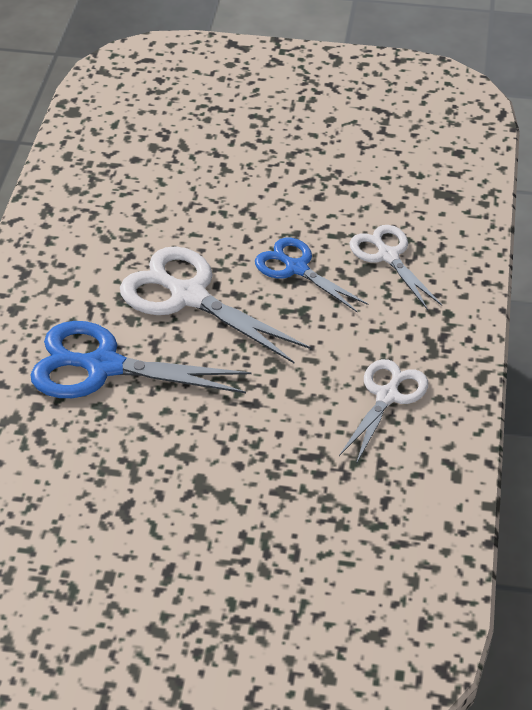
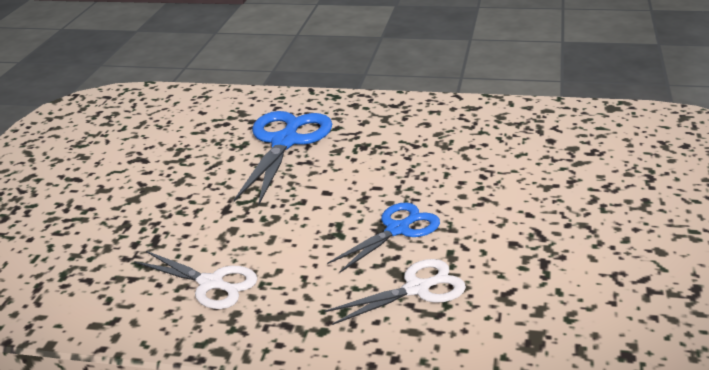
camera: 95 degrees right, 15 degrees down
white scissors [120,246,311,363] -> none

